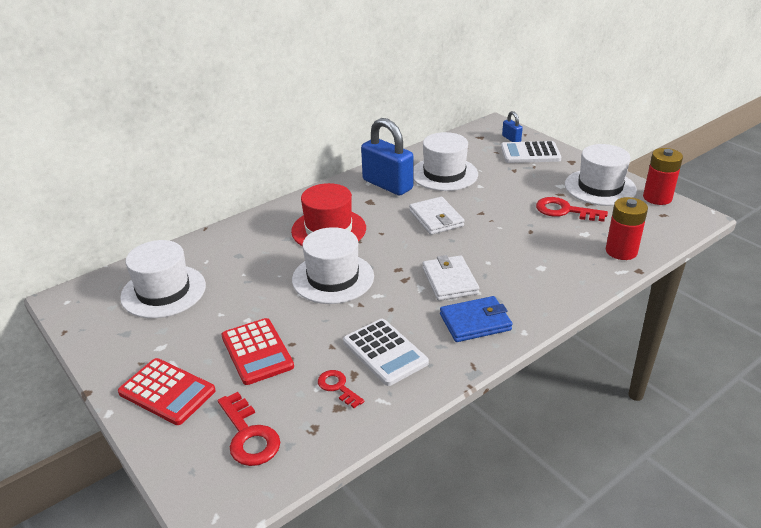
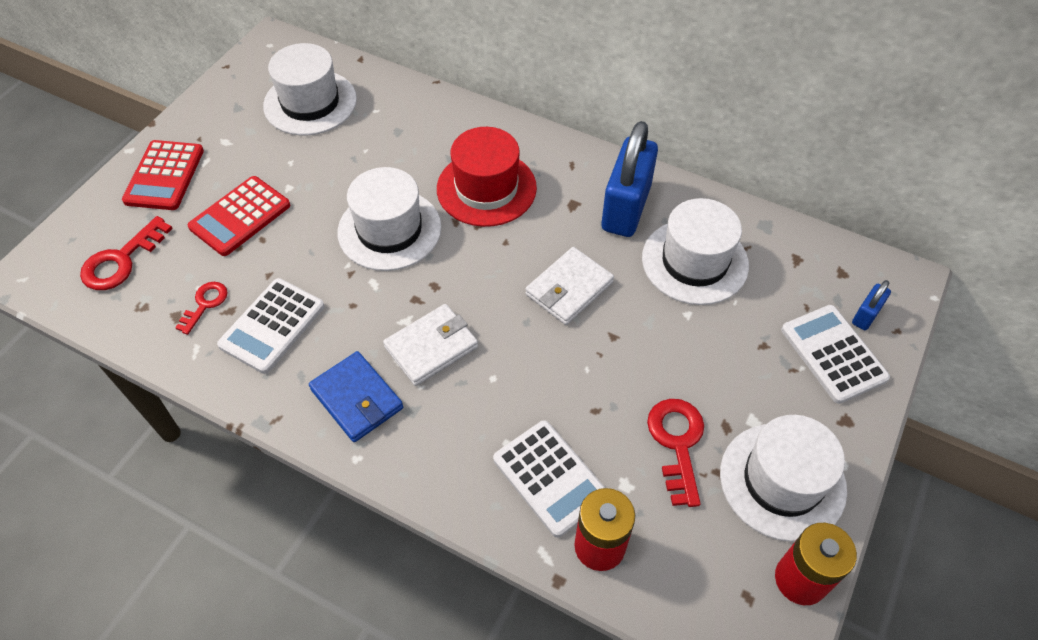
camera: 65 degrees right, 20 degrees up
none -> white calculator [493,420,605,538]

